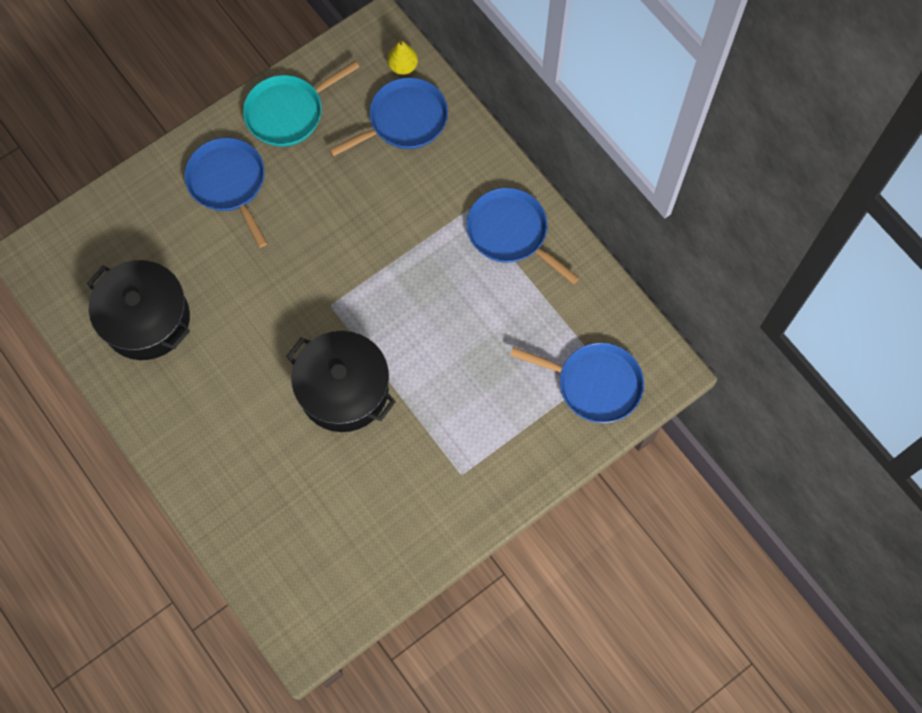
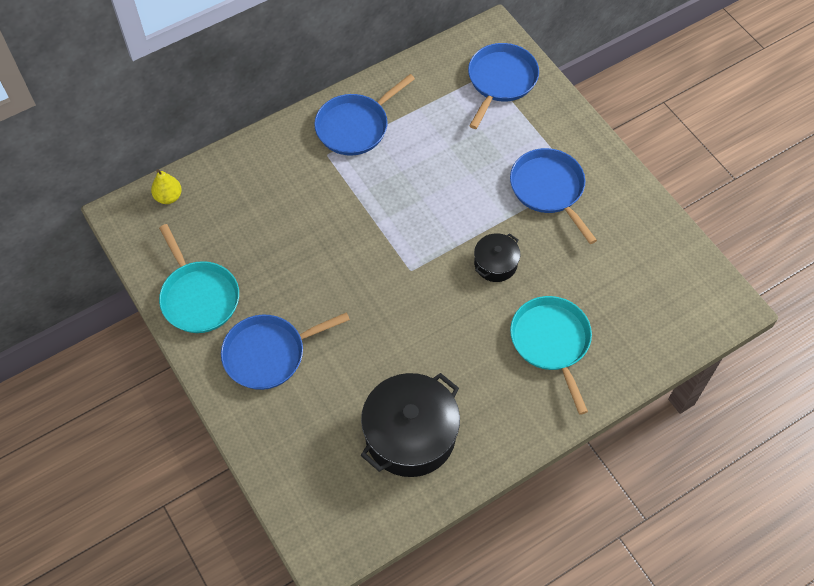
camera: 85 degrees left, 10 degrees down
black pot [286,331,396,432] -> black pot [474,233,520,282], size x0.52
blue pan [329,77,448,156] -> blue pan moved to [510,148,597,244]
none -> turquoise pan [510,296,592,415]

